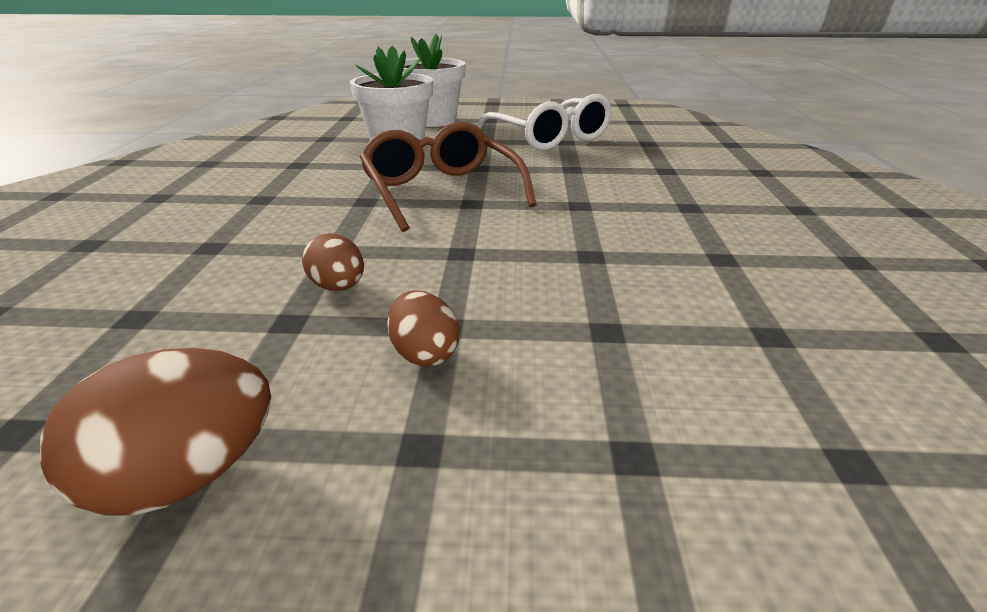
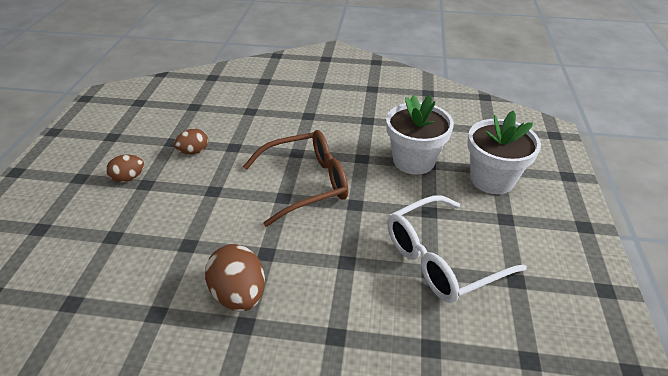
camera: 95 degrees right, 10 degrees up
brown egg [40,348,271,516] -> brown egg moved to [205,244,265,311]

